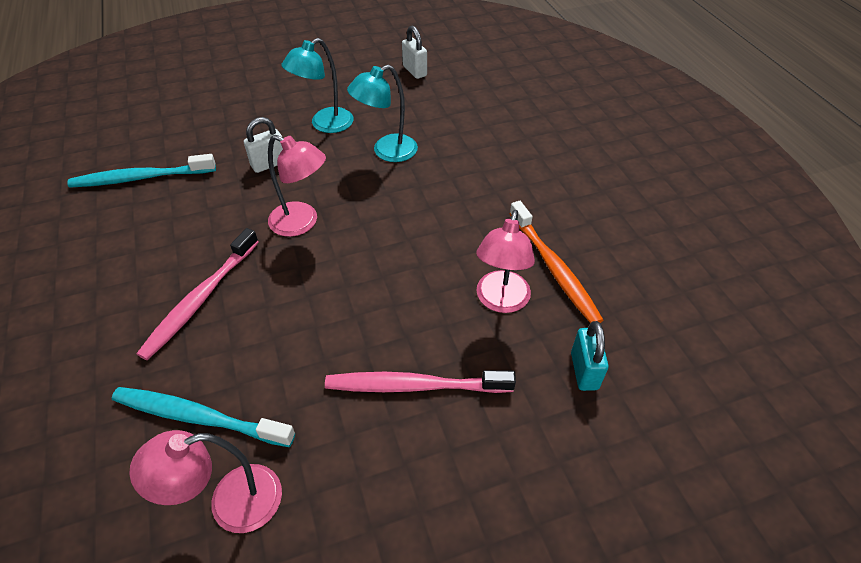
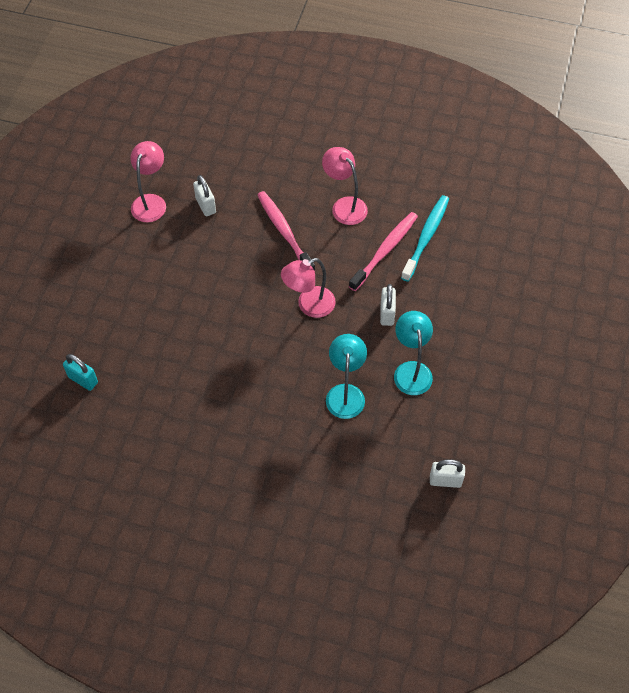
camera: 125 degrees right, 10 degrees up
turquoise toothbrush [112,387,295,447] -> white padlock [193,175,216,216]
pink toothbrush [325,370,516,393] -> pink toothbrush moved to [349,212,418,291]
pink lamp [476,210,535,313] -> pink lamp moved to [322,147,368,225]
orange toothbrush [509,201,604,323] -> none

